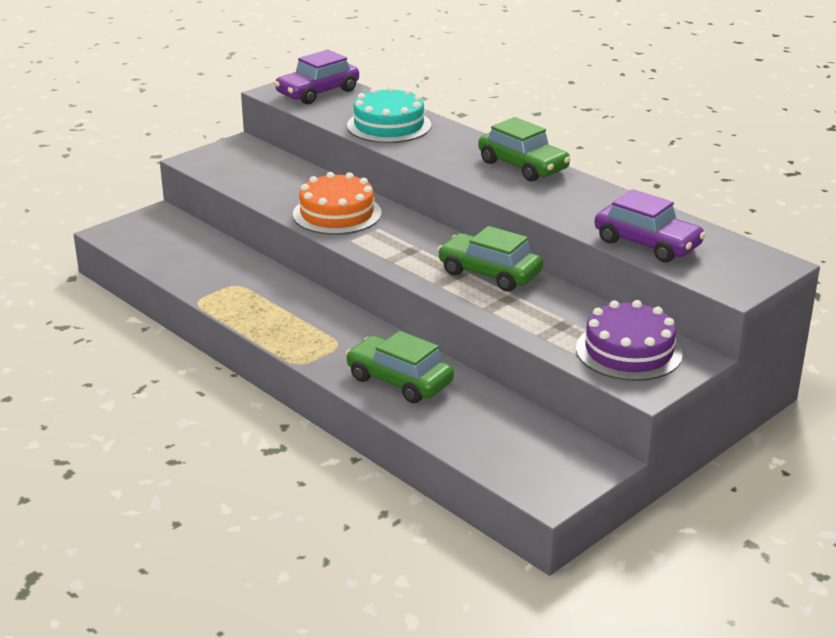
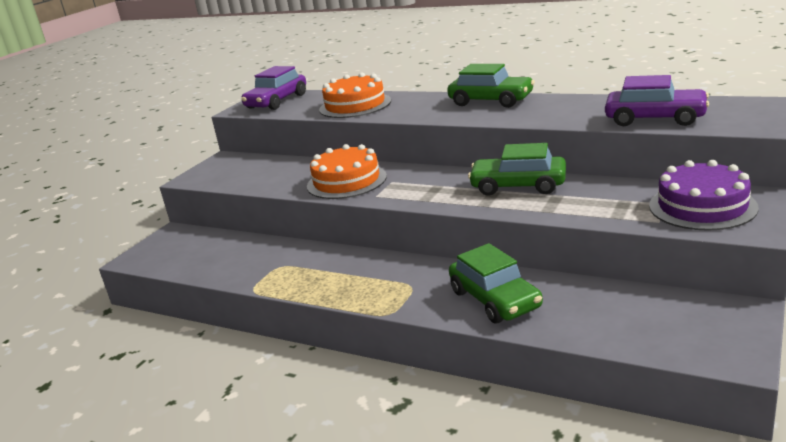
camera: 15 degrees left, 5 degrees down
green car [346,331,454,403] -> green car turned 135 degrees counterclockwise [449,243,543,324]
turquoise cake [347,86,431,143] -> orange cake [319,73,391,118]

